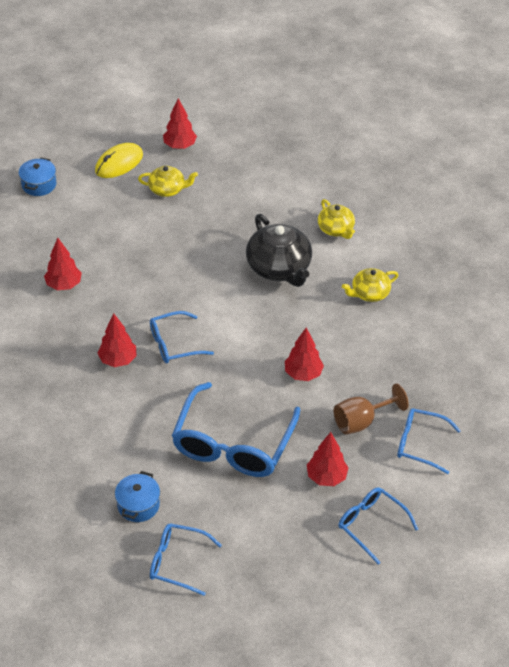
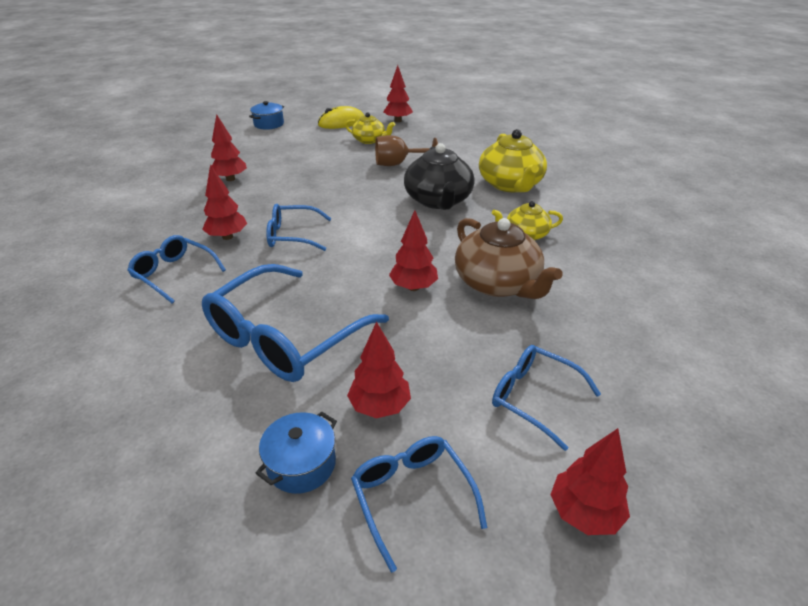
camera: 20 degrees right, 10 degrees down
blue pot [115,471,160,522] -> blue pot moved to [256,412,337,494]
blue glasses [150,523,222,596] -> blue glasses moved to [127,235,226,304]
yellow teapot [318,199,355,239] -> yellow teapot [479,129,547,192], size x1.73
brown goblet [334,383,409,435] -> brown goblet moved to [375,135,438,166]
none -> brown teapot [455,218,562,299]
none -> red tree [550,428,630,535]

